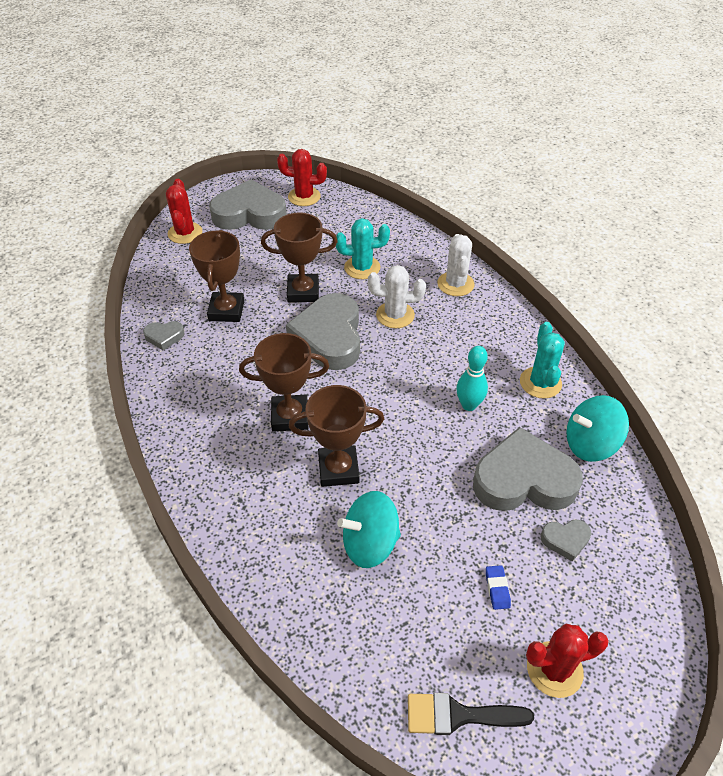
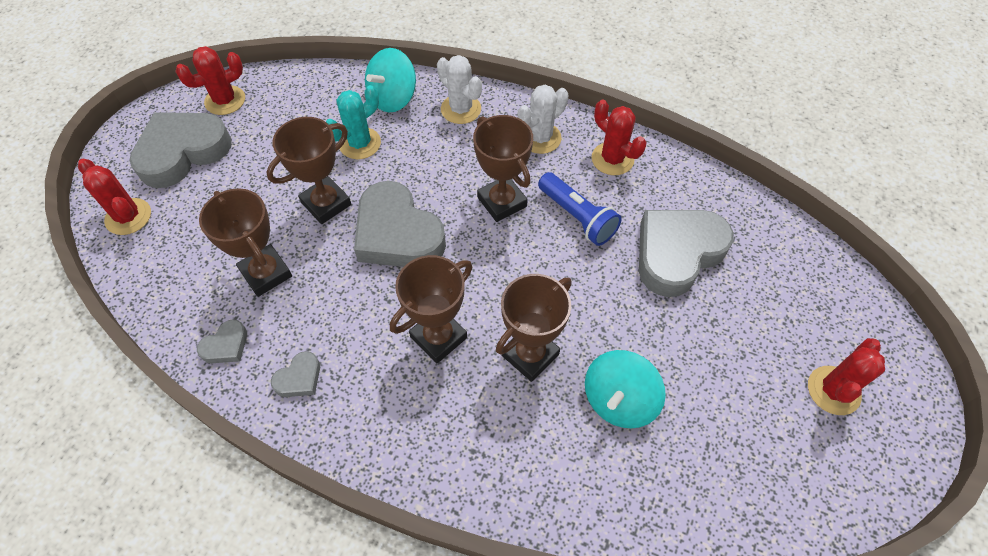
camera: 40 degrees left, 10 degrees up
white cactus [368,265,426,328] -> white cactus moved to [518,85,568,154]
black brush [408,693,534,735] -> none
turquoise bowling pin [456,346,488,411] -> blue flashlight [538,172,622,246]
blue eraser [486,565,511,610] -> none
turquoise cactus [520,322,565,399] -> red cactus [591,100,647,175]
grey heart [540,520,591,562] -> grey heart moved to [271,351,320,397]
turquoise spinning top [566,395,629,462] -> turquoise spinning top moved to [365,48,416,113]
none -> brown trophy [473,115,533,222]

